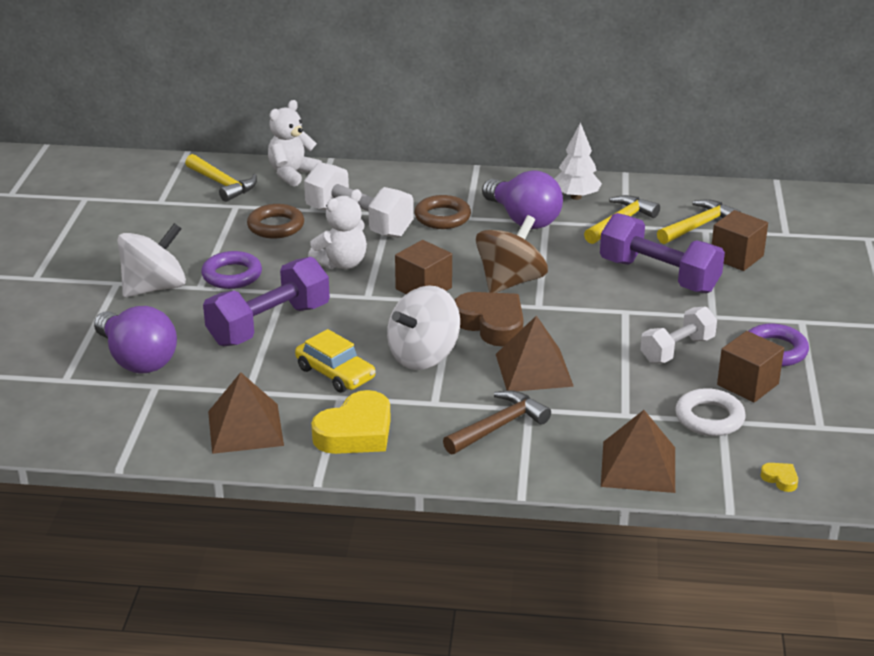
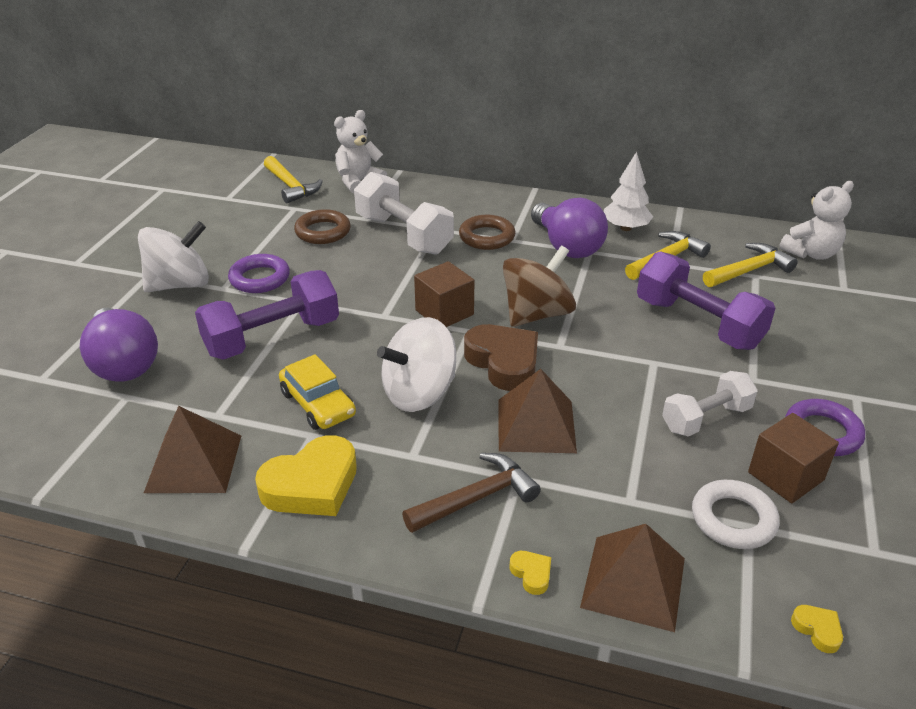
camera: 10 degrees right, 5 degrees up
white teddy bear [308,189,367,269] -> white teddy bear moved to [779,181,854,260]
brown cube [712,210,768,271] -> none
none -> yellow heart [510,551,551,595]

